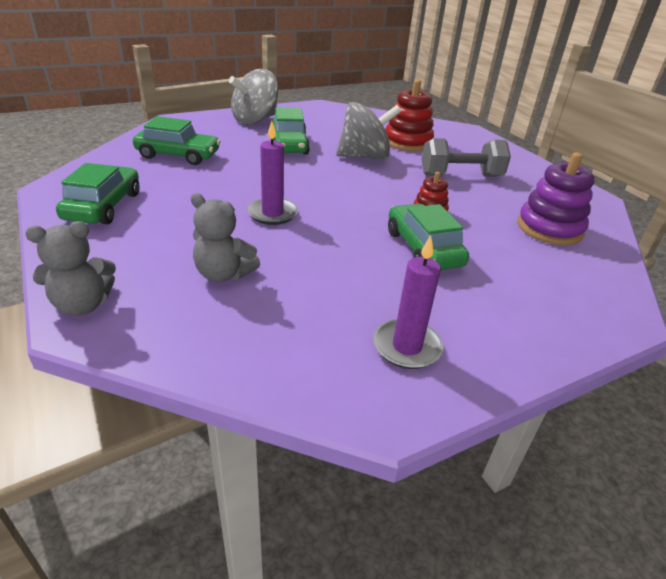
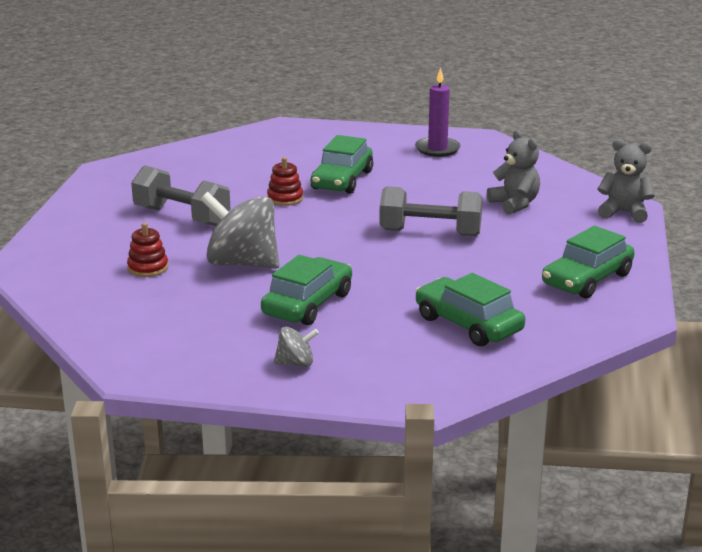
camera: 140 degrees left, 10 degrees down
grey spinning top [229,69,278,125] -> grey spinning top [274,327,319,367], size x0.47
purple candle [247,121,298,225] -> grey dumbbell [379,186,482,236]
red stacking toy [385,80,434,151] -> red stacking toy [127,223,168,277], size x0.56
purple stacking toy [517,152,595,245] -> none

